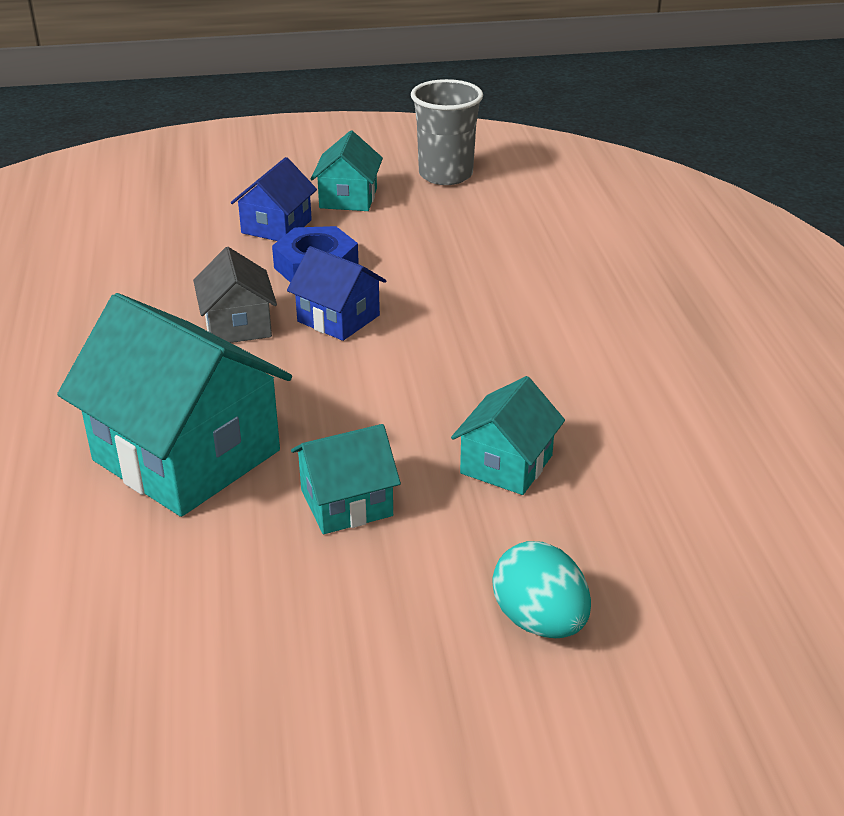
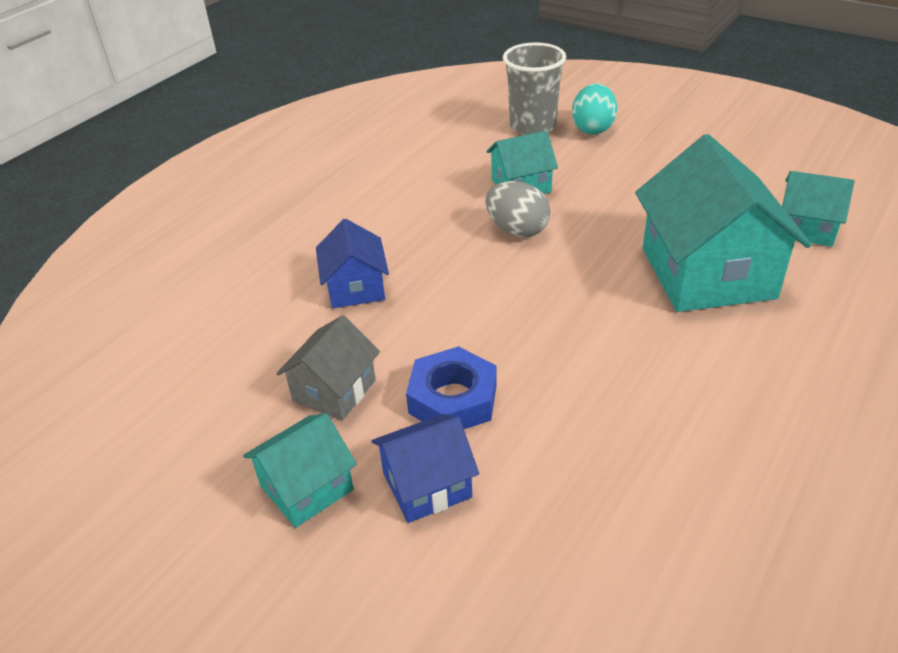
camera: 135 degrees left, 5 degrees up
grey house [193,247,277,343] -> grey house moved to [277,315,380,421]
blue house [287,246,387,341] -> blue house moved to [316,219,389,308]
turquoise house [291,424,401,534] -> turquoise house moved to [782,171,855,247]
grey cup [411,79,483,185] -> grey cup moved to [503,42,566,135]
none -> grey egg [485,181,550,237]

